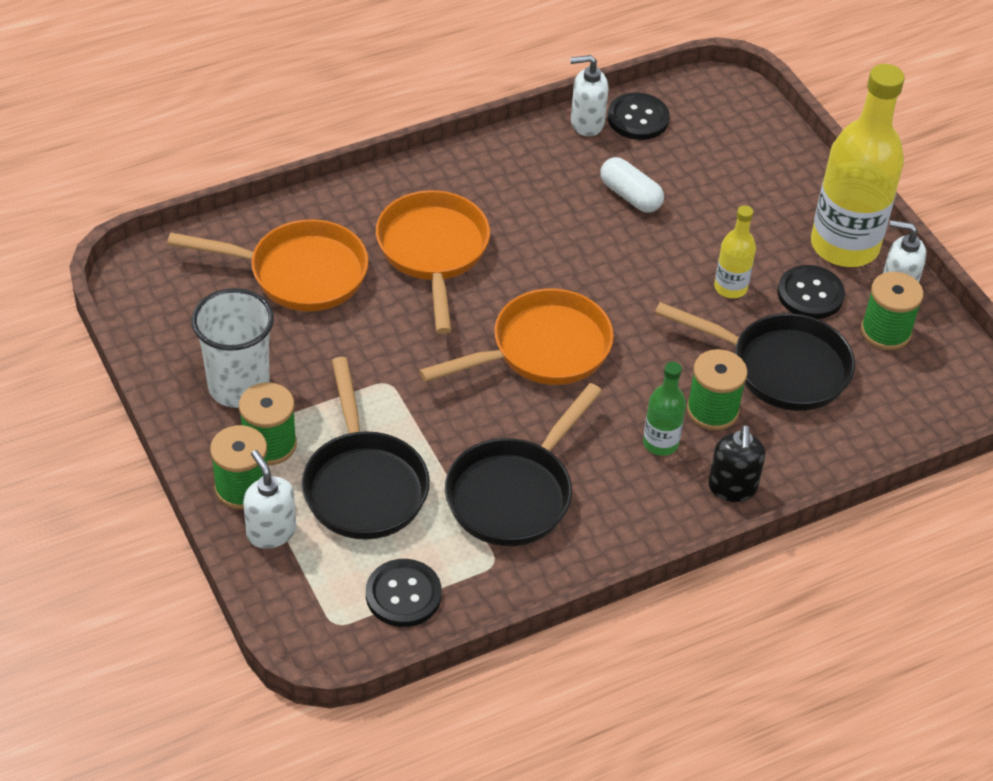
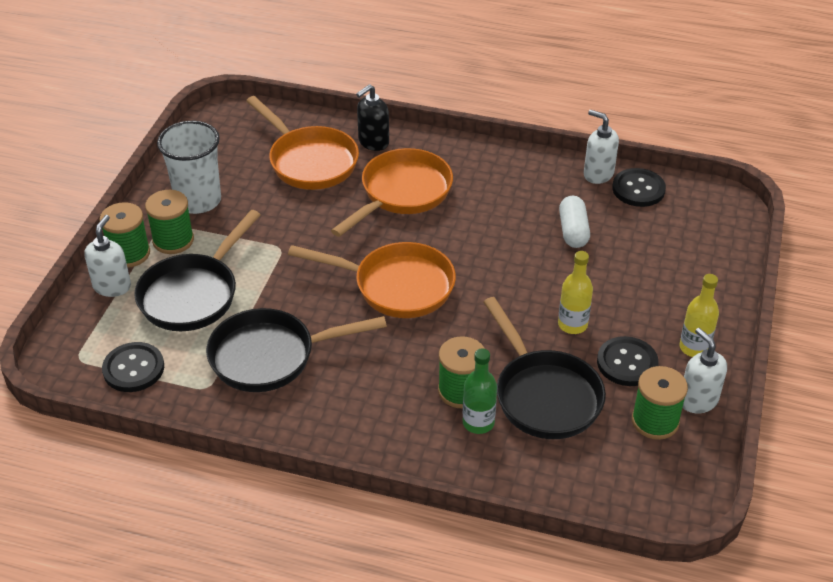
camera: 45 degrees right, 5 degrees down
green bottle [643,362,686,456] -> green bottle moved to [463,348,497,434]
black soap dispenser [708,425,765,502] -> black soap dispenser moved to [356,84,389,151]
yellow bottle [811,64,905,267] -> yellow bottle [680,274,719,357], size x0.47

